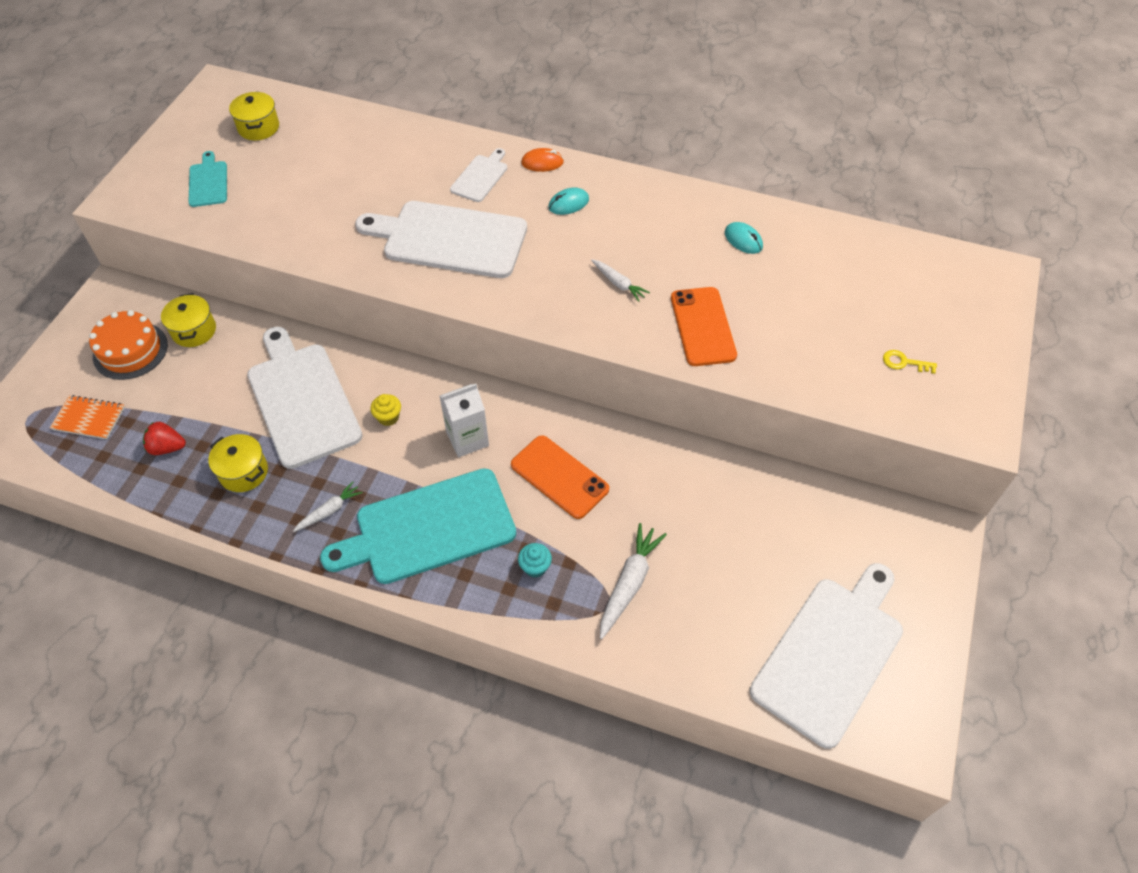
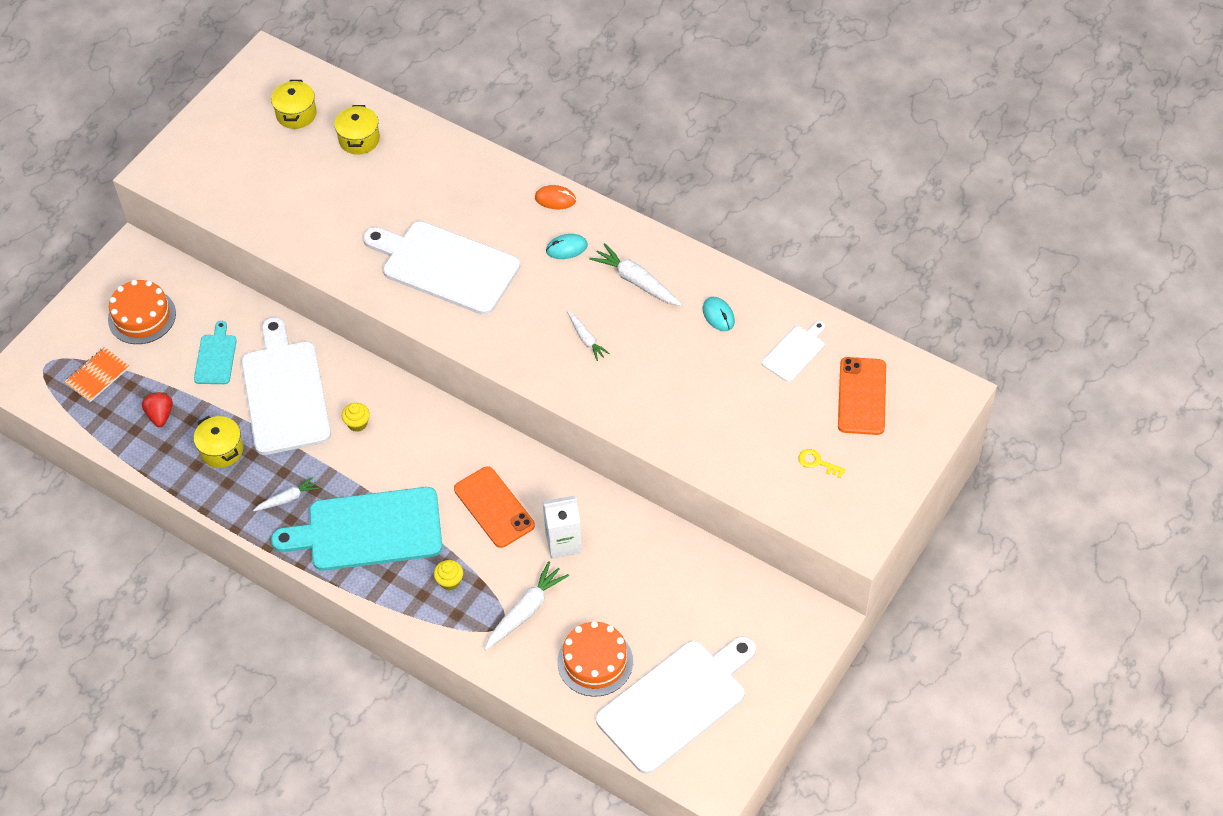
camera: 15 degrees right, 0 degrees up
orange notebook [50,395,125,439] -> orange notebook turned 75 degrees counterclockwise [64,347,130,402]
red strawberry [143,422,186,455] -> red strawberry turned 60 degrees clockwise [142,392,173,427]
yellow pot [161,293,216,347] -> yellow pot moved to [334,105,380,155]
turquoise cutting board [189,151,227,207] -> turquoise cutting board moved to [194,321,237,384]
white carton [440,384,489,457] -> white carton moved to [542,496,582,559]
white cutting board [450,148,507,202] -> white cutting board moved to [762,321,825,382]
turquoise cupcake [518,543,552,577] -> yellow cupcake [434,560,463,590]
orange phone [671,287,737,366] -> orange phone moved to [838,357,886,435]
none -> orange cake [557,621,633,697]
none -> white carrot [589,243,682,306]

